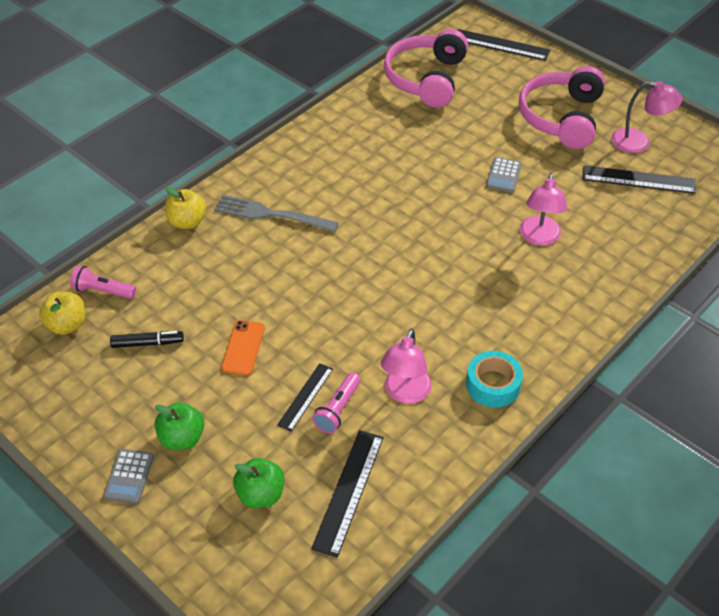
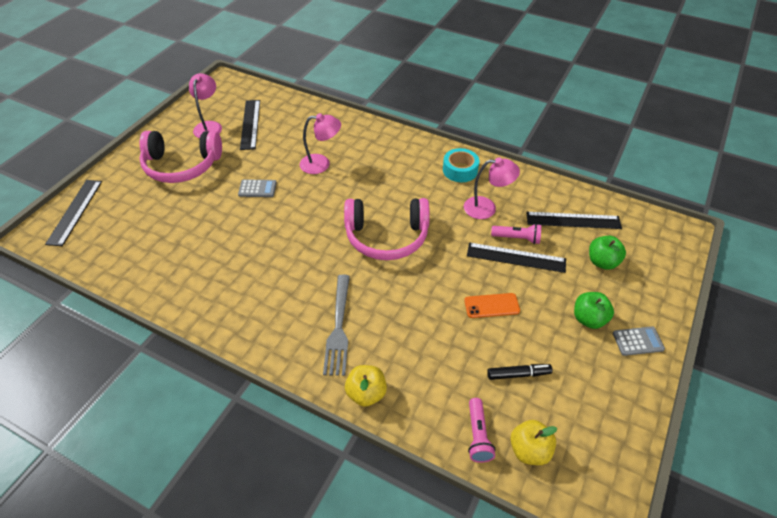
camera: 105 degrees left, 0 degrees up
black marker [110,331,184,348] -> black marker turned 105 degrees clockwise [487,364,552,380]
black ruler [277,363,333,431] -> black ruler [467,242,566,273], size x1.56
pink headphones [384,29,468,108] -> pink headphones moved to [344,198,430,260]

